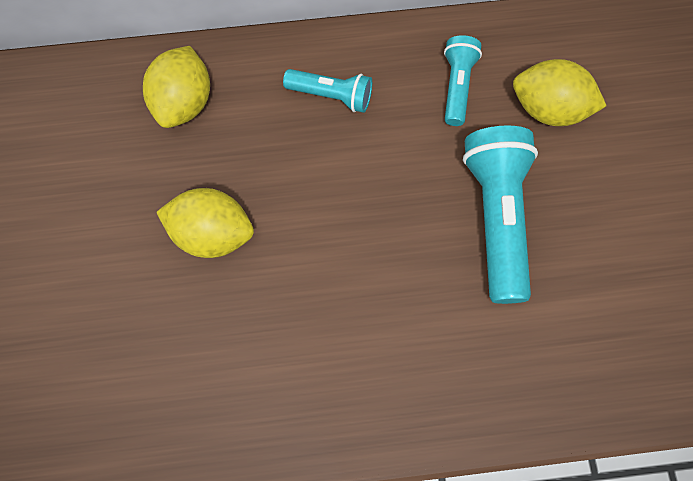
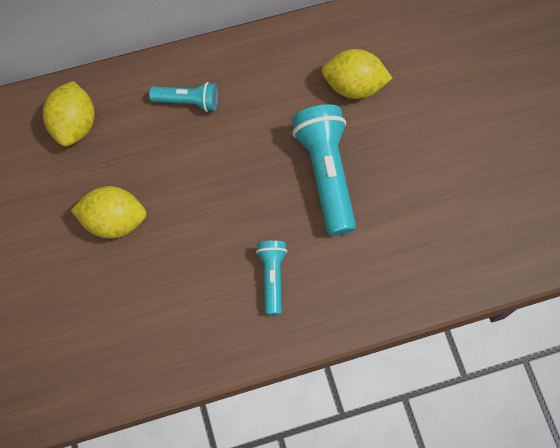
camera: 10 degrees left, 0 degrees up
turquoise flashlight [444,35,482,126] -> turquoise flashlight moved to [256,240,288,315]

